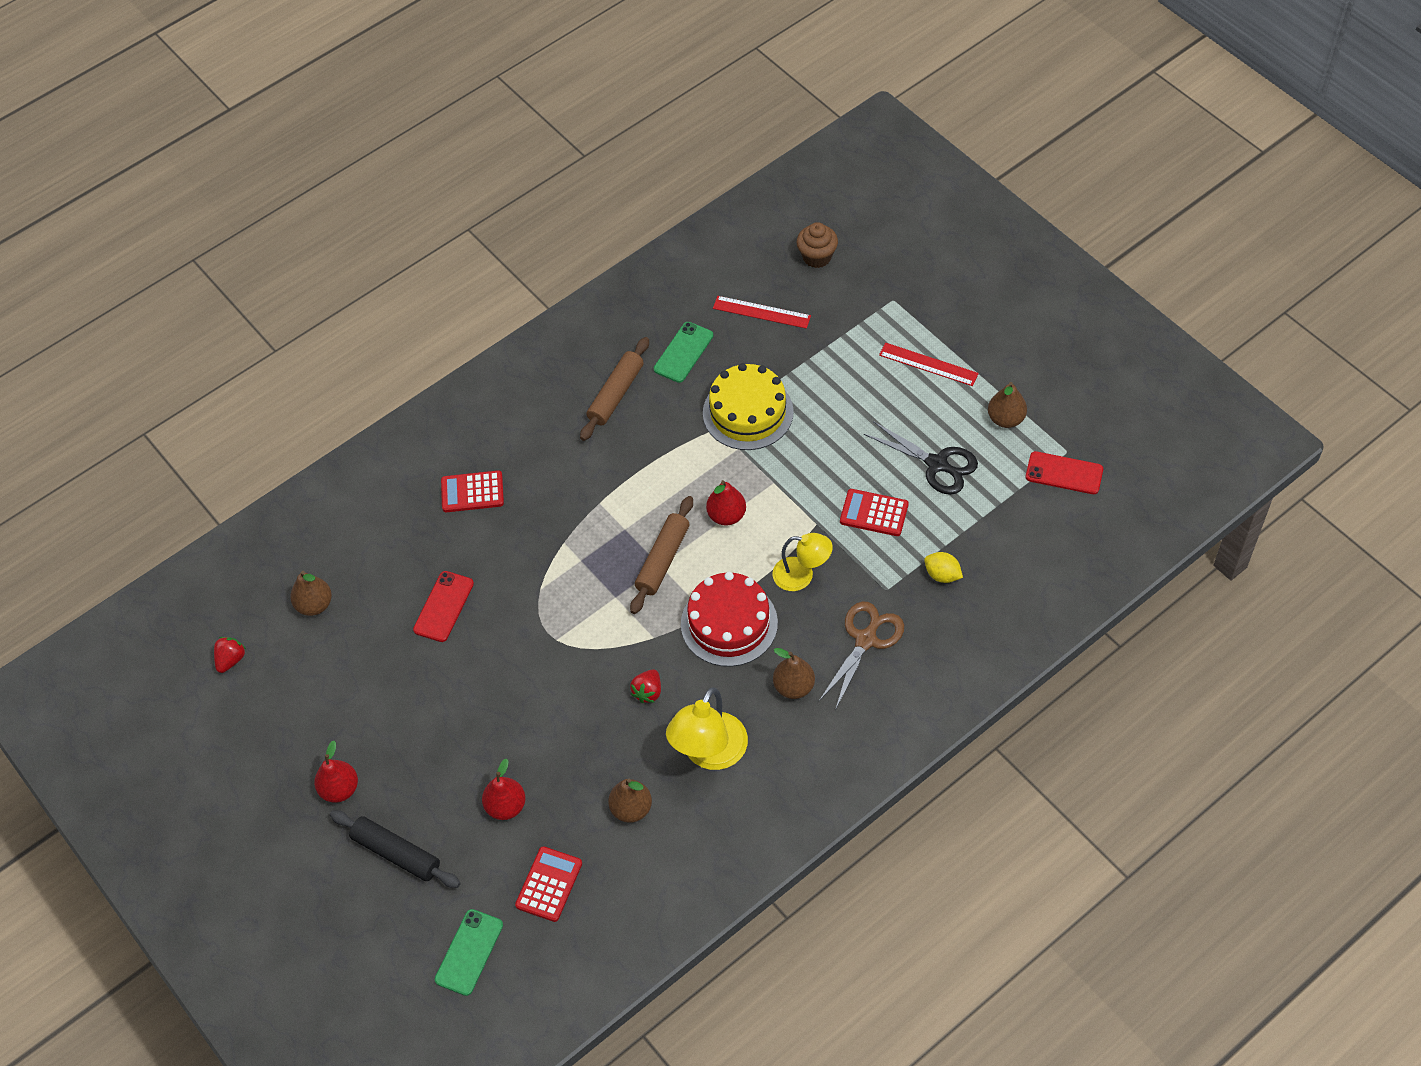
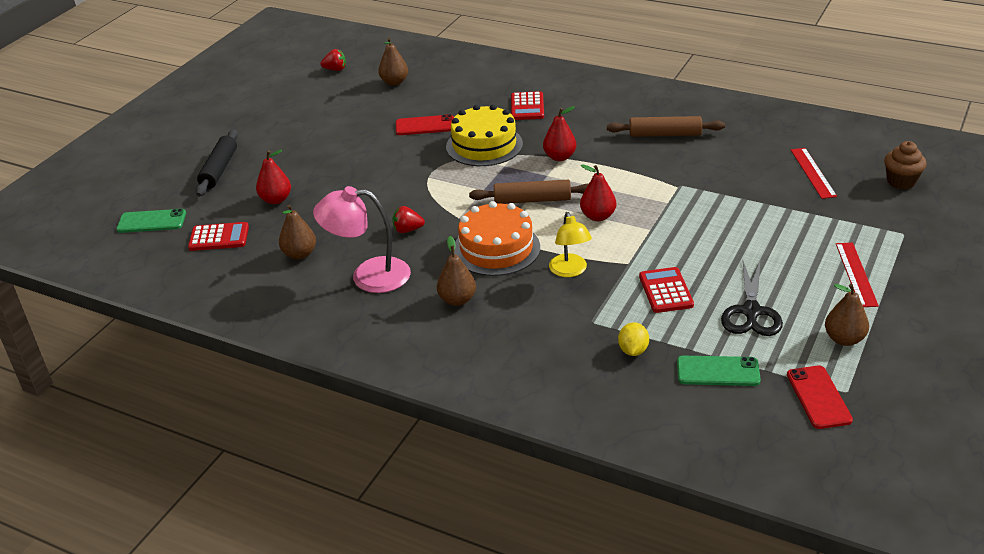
camera: 65 degrees right, 20 degrees down
red pear [314,741,358,803] -> red pear moved to [543,106,576,161]
red calculator [441,470,504,512] -> red calculator turned 150 degrees counterclockwise [511,91,544,120]
green phone [654,322,713,383] -> green phone moved to [677,356,761,386]
yellow lamp [666,687,748,770] -> pink lamp [313,186,411,293]
red cake [681,572,778,667] -> orange cake [454,201,540,276]
yellow cake [703,363,794,450] -> yellow cake moved to [446,104,523,166]
brown scissors [819,601,904,710] -> none

